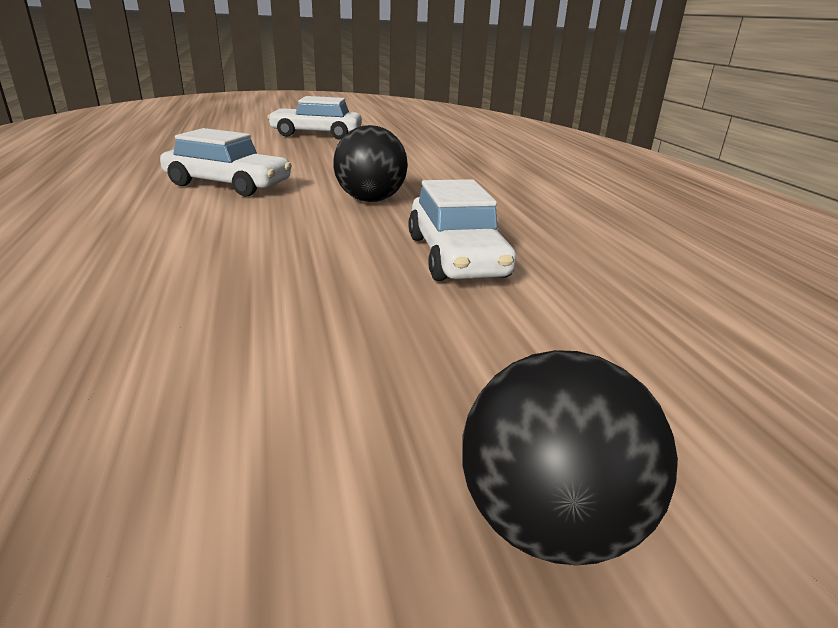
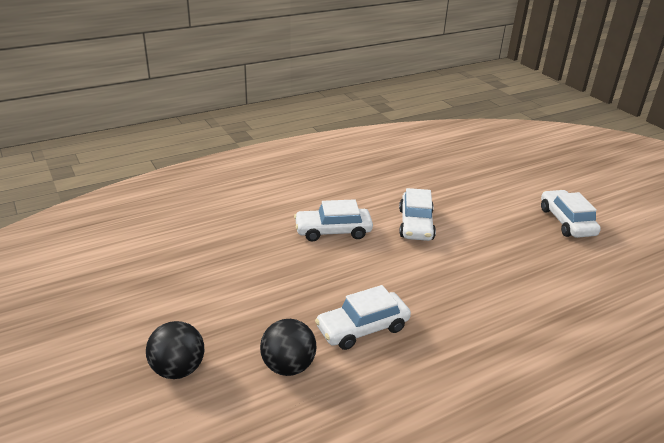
camera: 75 degrees right, 5 degrees up
black ball [333,125,408,202] -> black ball moved to [260,319,317,376]
none -> white car [294,199,373,242]

